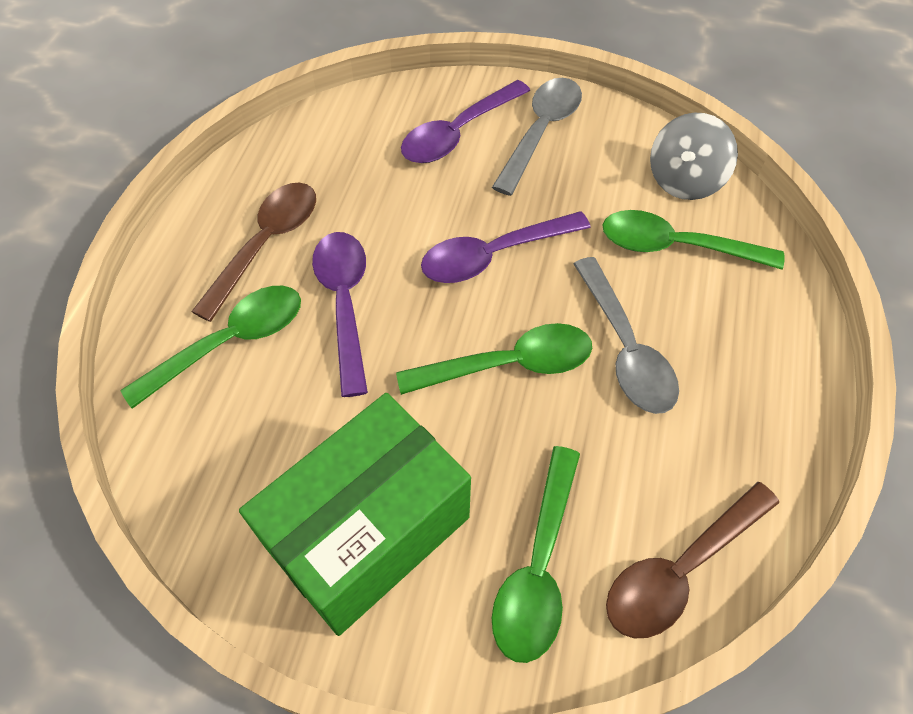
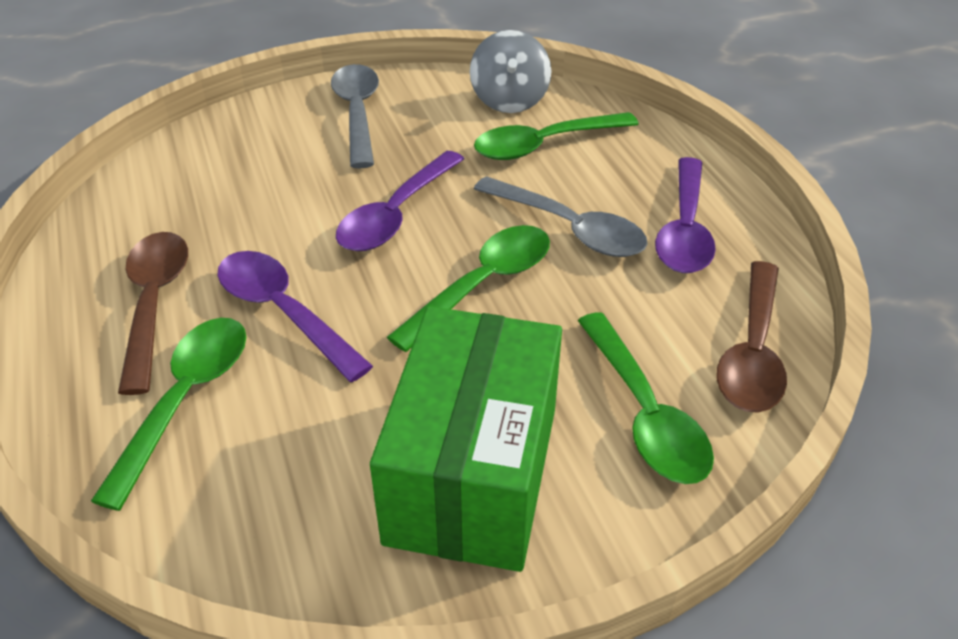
camera: 35 degrees left, 15 degrees down
purple spoon [401,80,530,163] -> purple spoon moved to [655,157,716,273]

